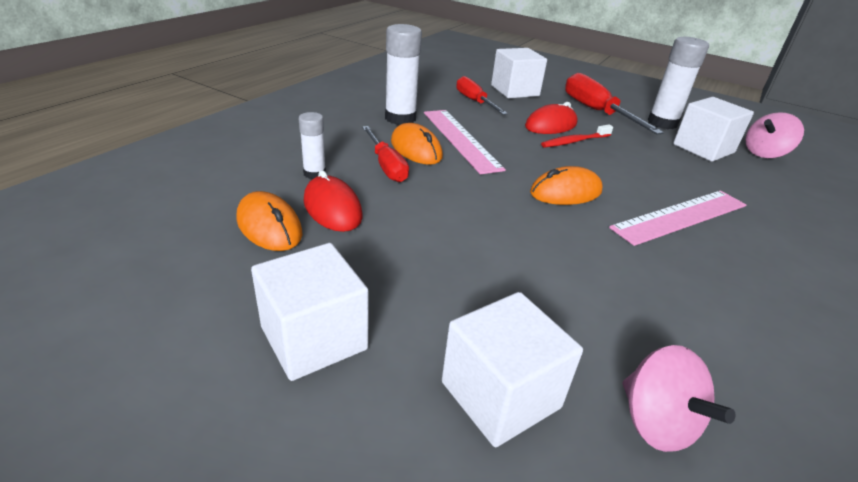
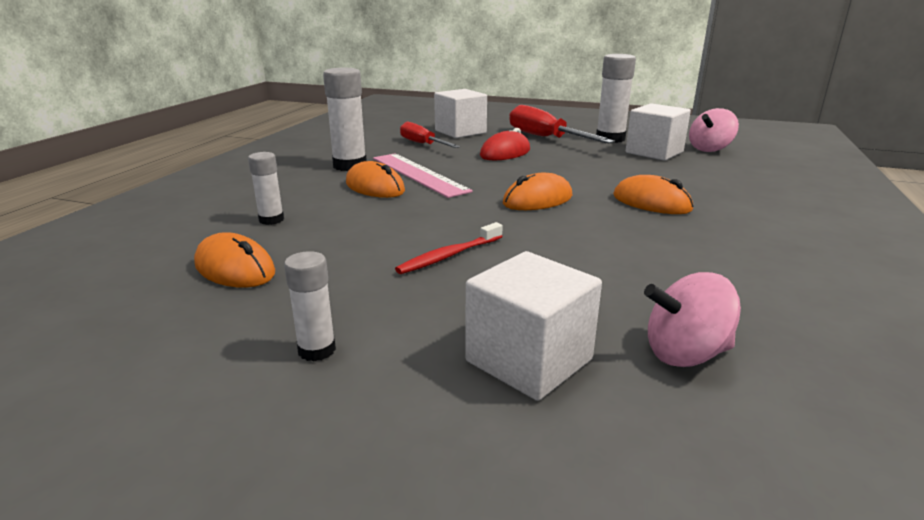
camera: 10 degrees left, 10 degrees down
white cube [251,243,368,381] -> white glue stick [284,251,336,361]
red mouse [304,170,363,232] -> none
red screwdriver [362,126,409,182] -> none
red toothbrush [541,125,613,147] -> red toothbrush moved to [395,222,503,274]
pink ruler [609,190,746,246] -> orange mouse [613,175,694,214]
pink spinning top [623,345,736,452] -> pink spinning top turned 120 degrees clockwise [644,272,741,367]

